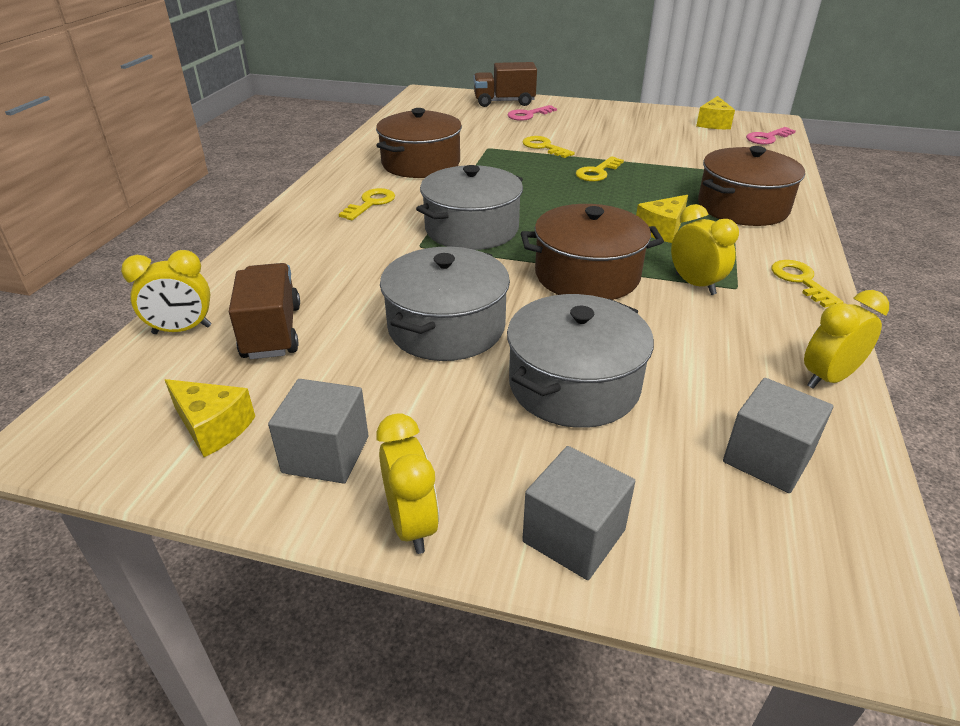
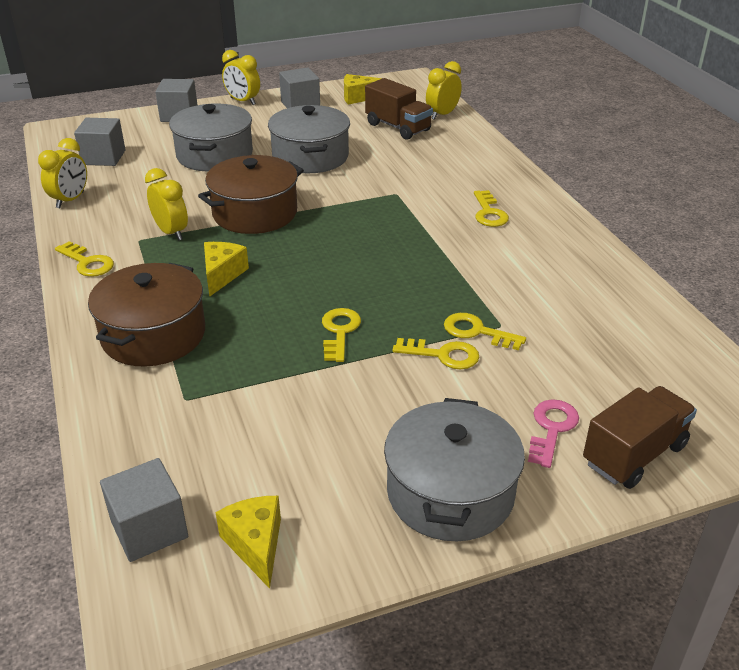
camera: 145 degrees right, 0 degrees up
brown pot [376,108,462,178] -> none
grey pot [416,165,523,250] -> grey pot moved to [384,398,525,541]
yellow clock [671,204,739,295] -> yellow clock turned 150 degrees counterclockwise [145,168,188,241]
pink key [746,127,795,145] -> grey cube [100,458,188,562]
none -> yellow key [444,313,526,350]

